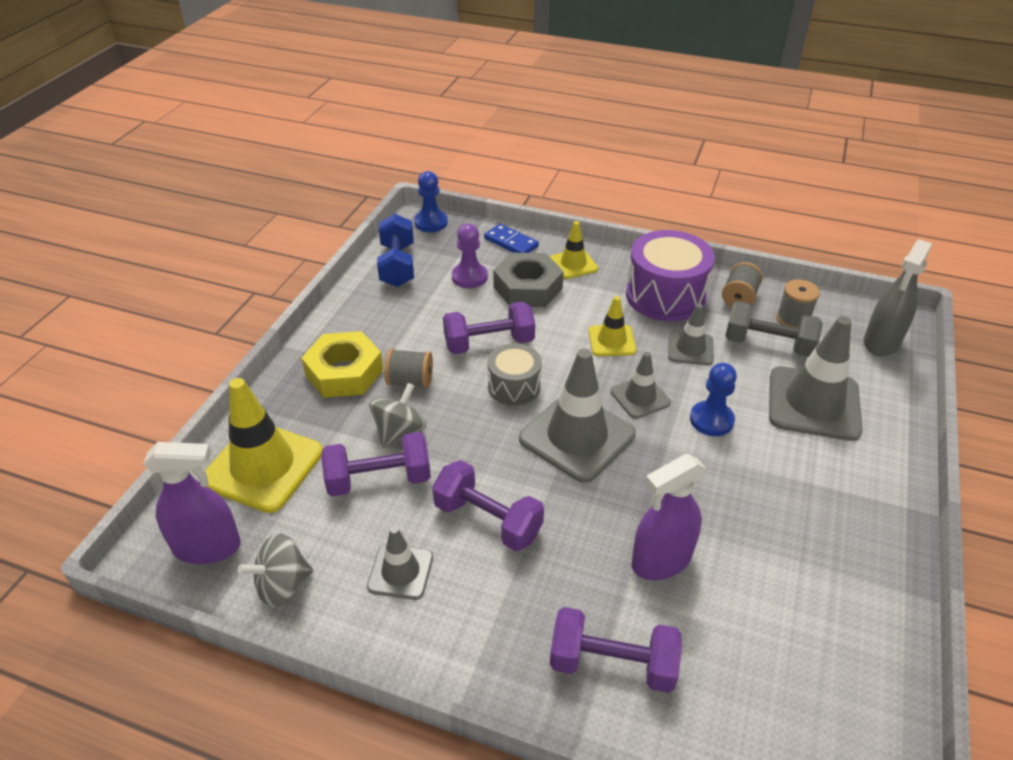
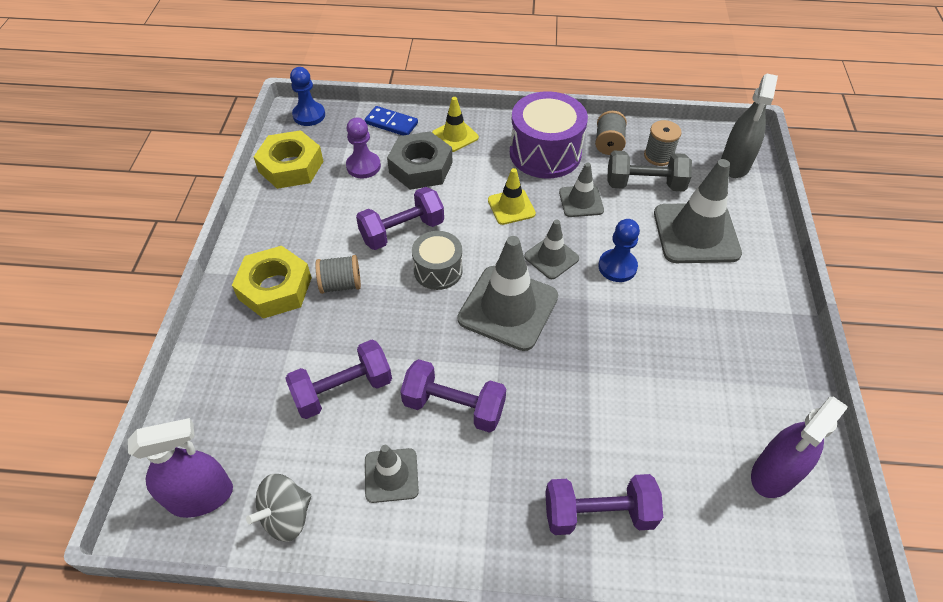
camera: 15 degrees left, 10 degrees up
yellow traffic cone [205,378,323,513] -> none
grey spinning top [369,383,426,449] -> none
blue dumbbell [377,214,414,287] -> yellow nut [254,130,323,189]
purple spray bottle [631,454,707,580] -> purple spray bottle moved to [751,397,848,498]

